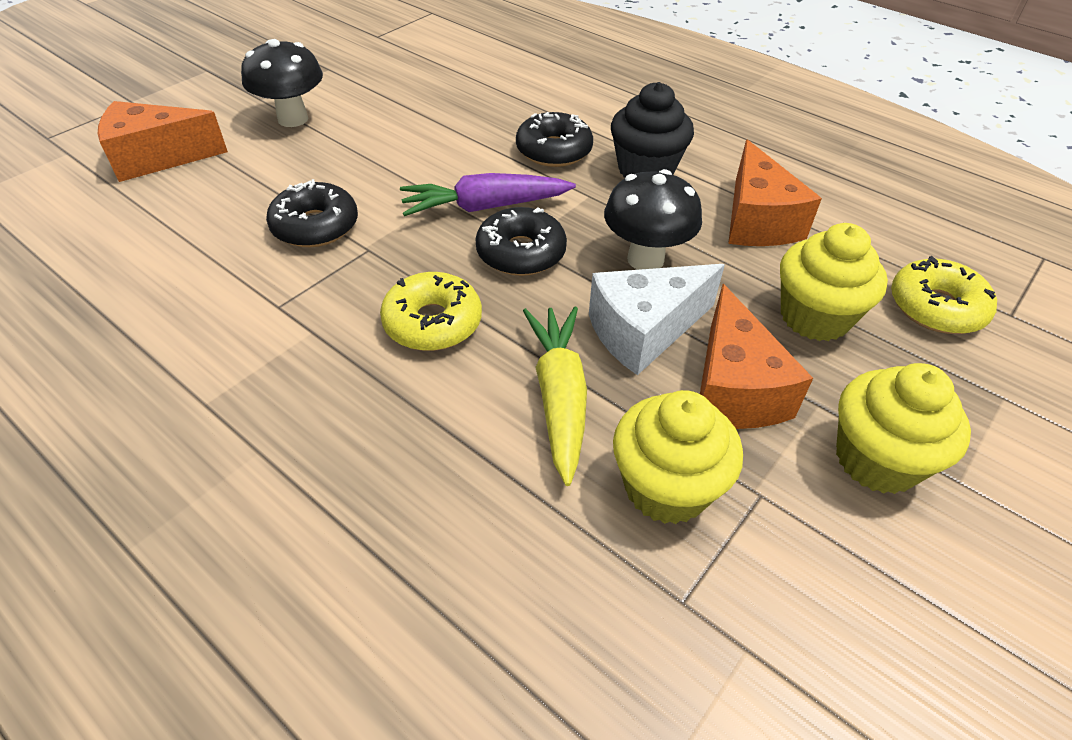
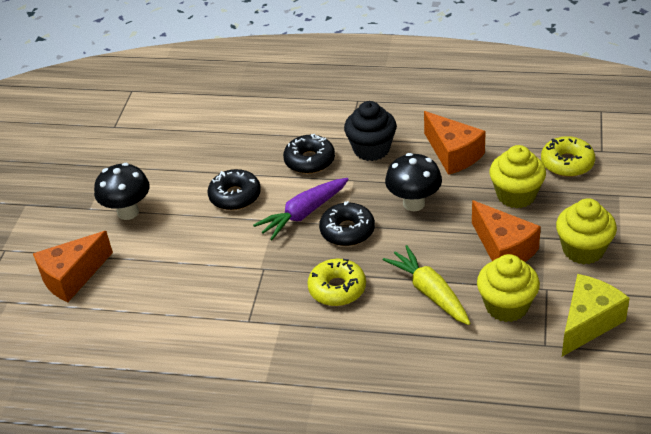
camera: 25 degrees left, 5 degrees down
black donut [266,179,358,247] -> black donut moved to [208,169,261,210]
white cheese [589,264,725,375] -> none
none -> yellow cheese [562,274,630,357]

